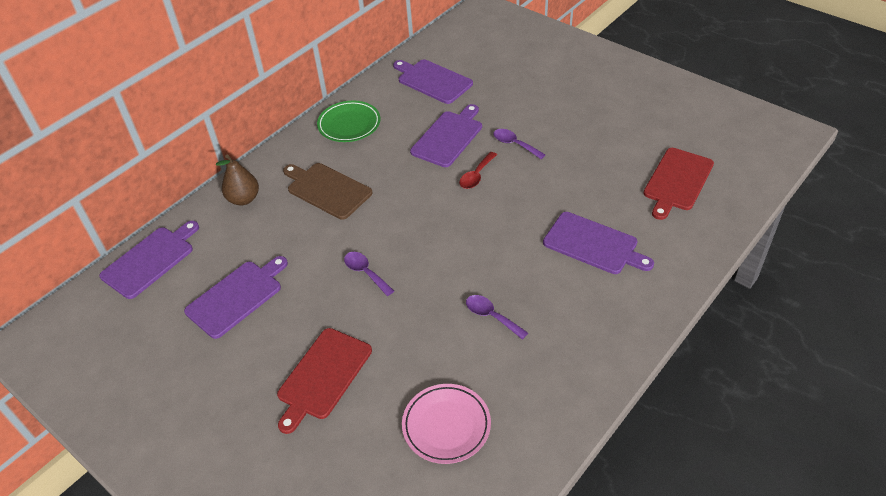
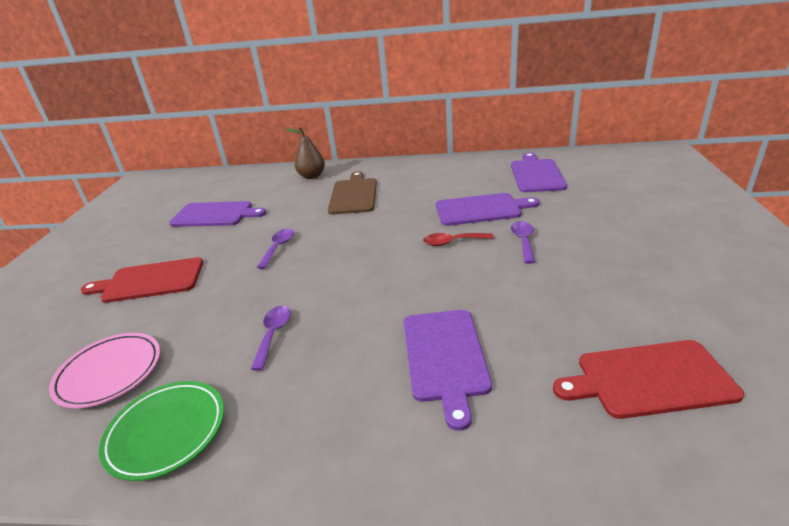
camera: 55 degrees right, 15 degrees down
purple cutting board [99,221,199,299] -> none
green plate [317,101,380,142] -> green plate moved to [99,381,224,481]

